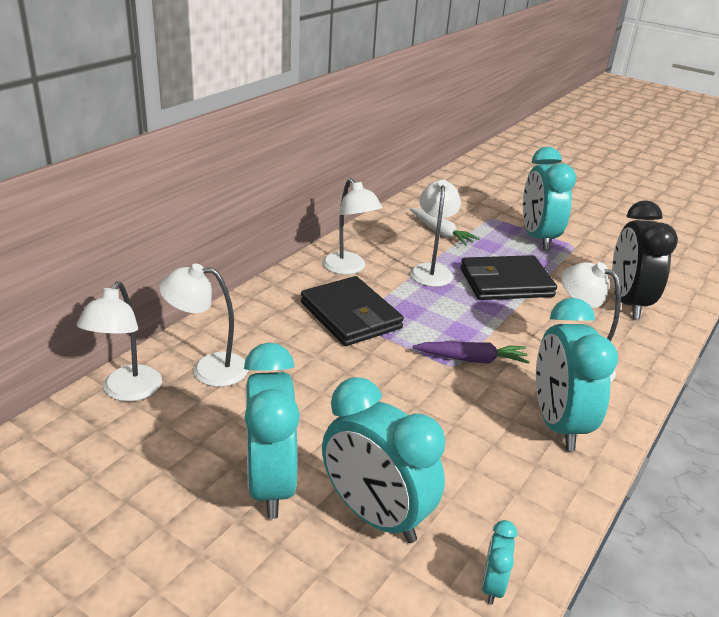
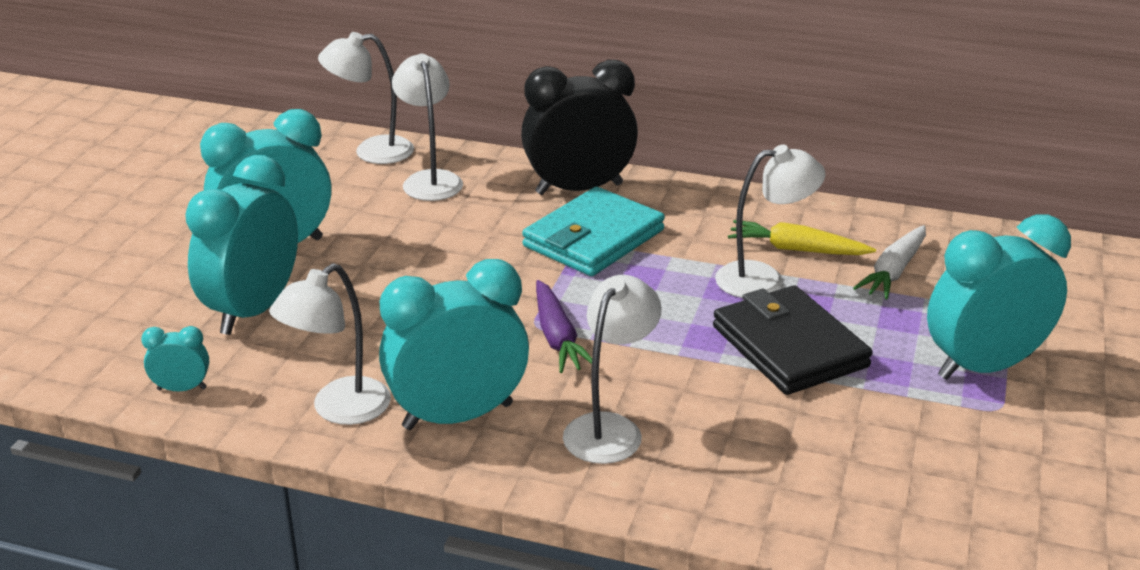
camera: 75 degrees right, 0 degrees up
black wallet [301,276,404,346] -> turquoise wallet [522,187,665,276]
white lamp [323,178,382,275] -> white lamp moved to [269,263,391,425]
black clock [612,200,678,319] -> black clock moved to [521,60,638,195]
none -> yellow carrot [728,220,876,255]

